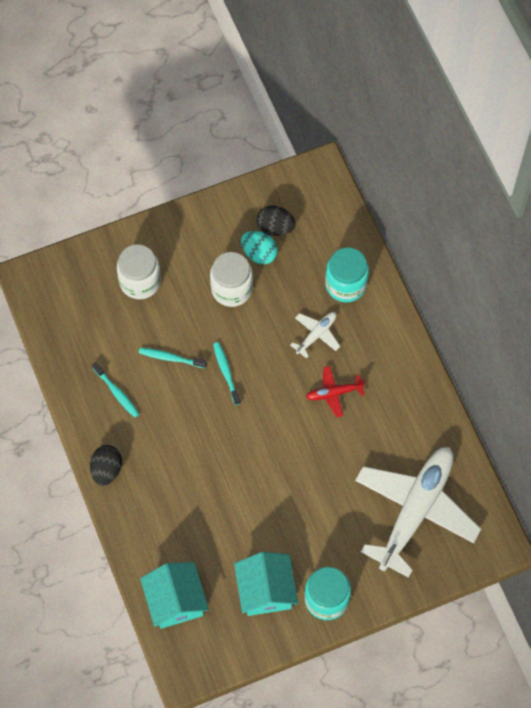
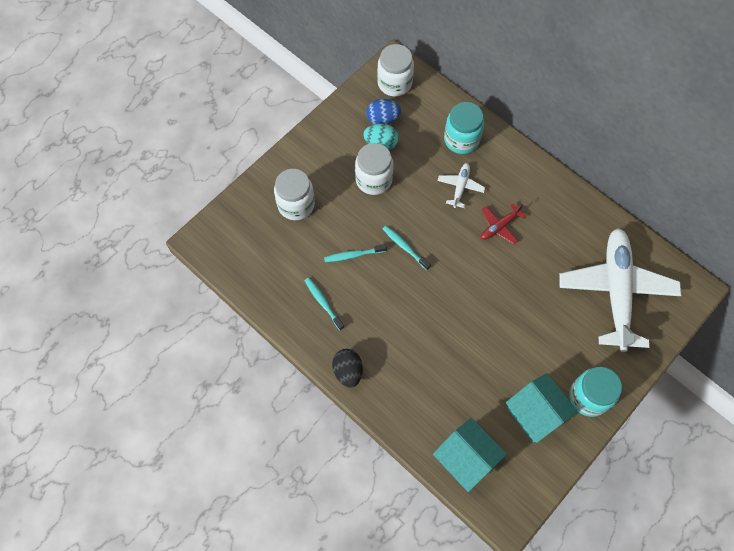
camera: 25 degrees left, 0 degrees up
turquoise toothbrush [92,362,139,418] -> turquoise toothbrush turned 150 degrees counterclockwise [305,278,345,330]
black egg [256,206,296,236] -> blue egg [366,99,401,124]
none -> white jar [377,44,414,96]

